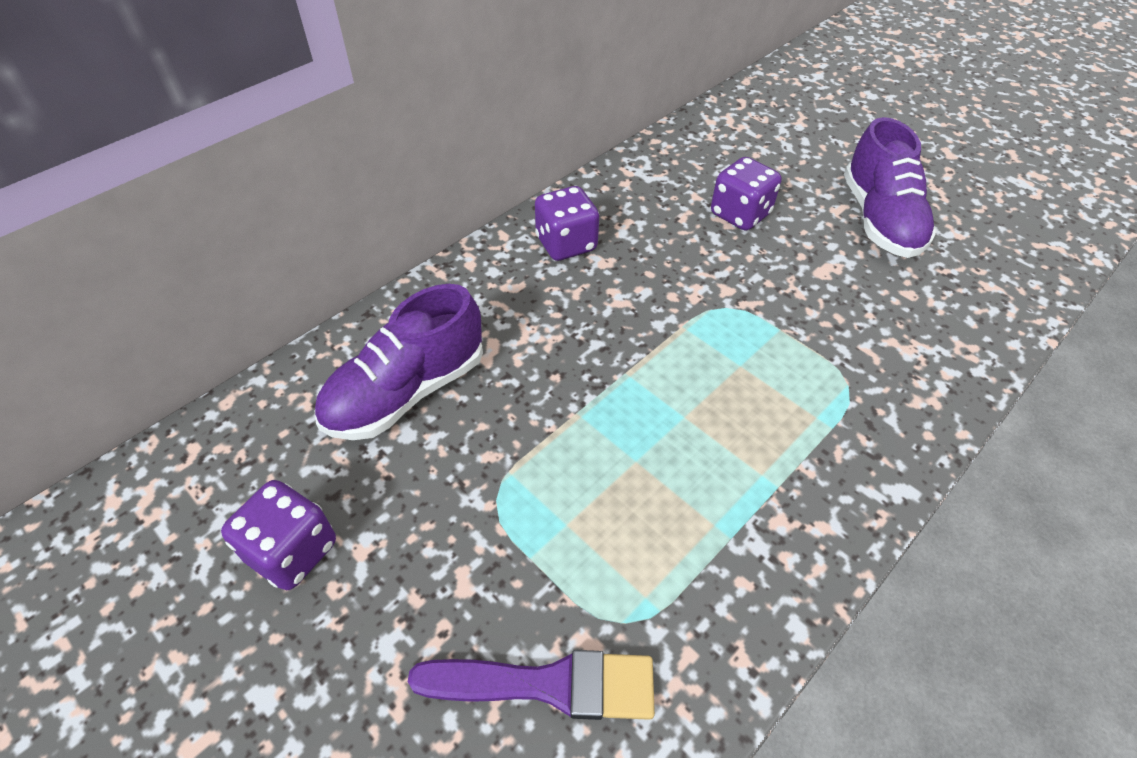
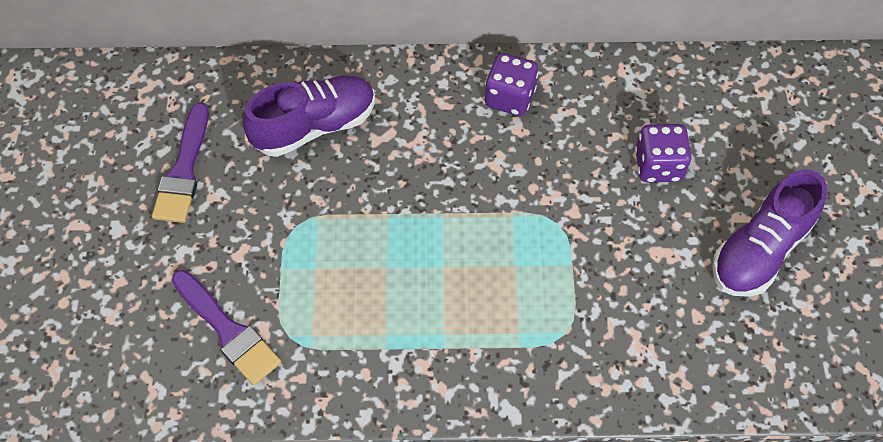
camera: 45 degrees right, 10 degrees up
purple dice [221,480,336,590] -> purple brush [152,103,209,223]
purple shoe [314,284,483,440] -> purple shoe turned 150 degrees clockwise [243,76,375,157]

